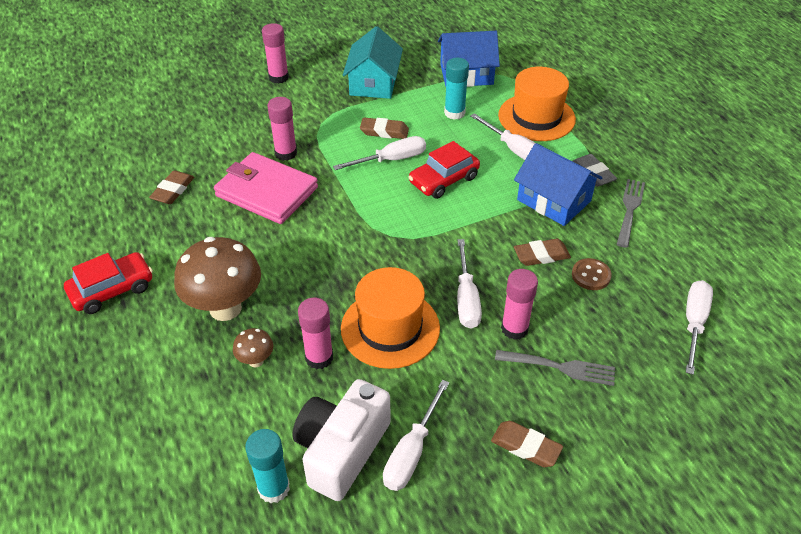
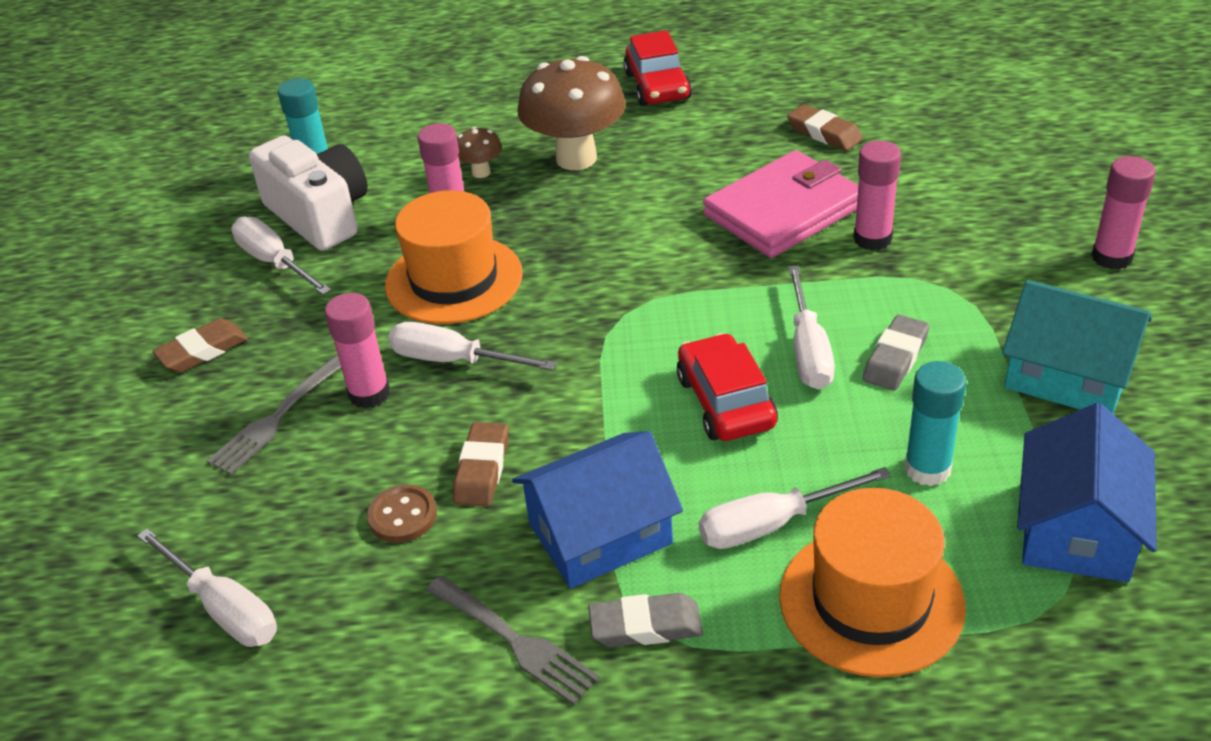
camera: 115 degrees right, 5 degrees down
brown eraser [360,118,409,139] -> grey eraser [863,315,930,391]

